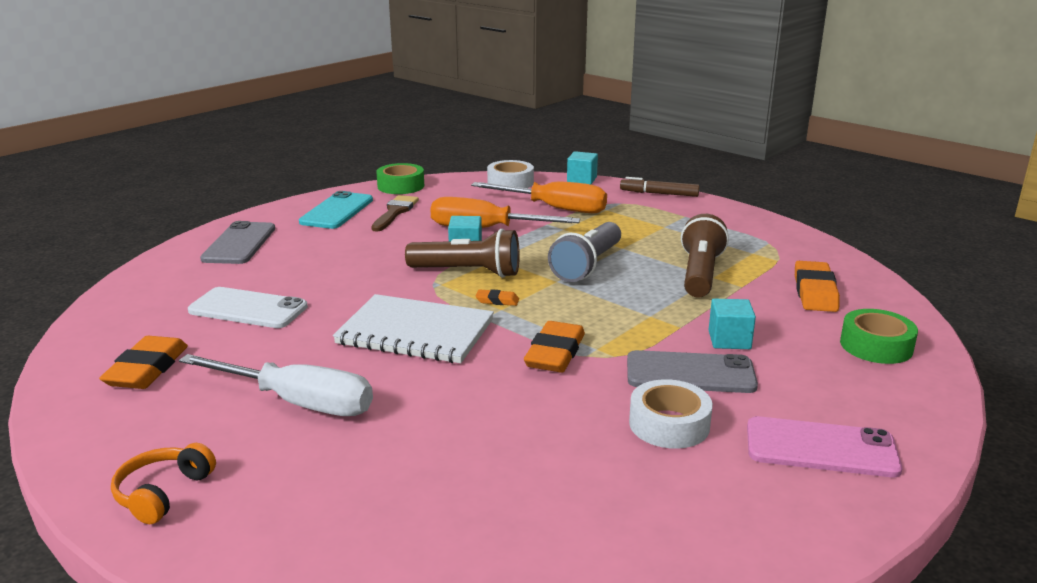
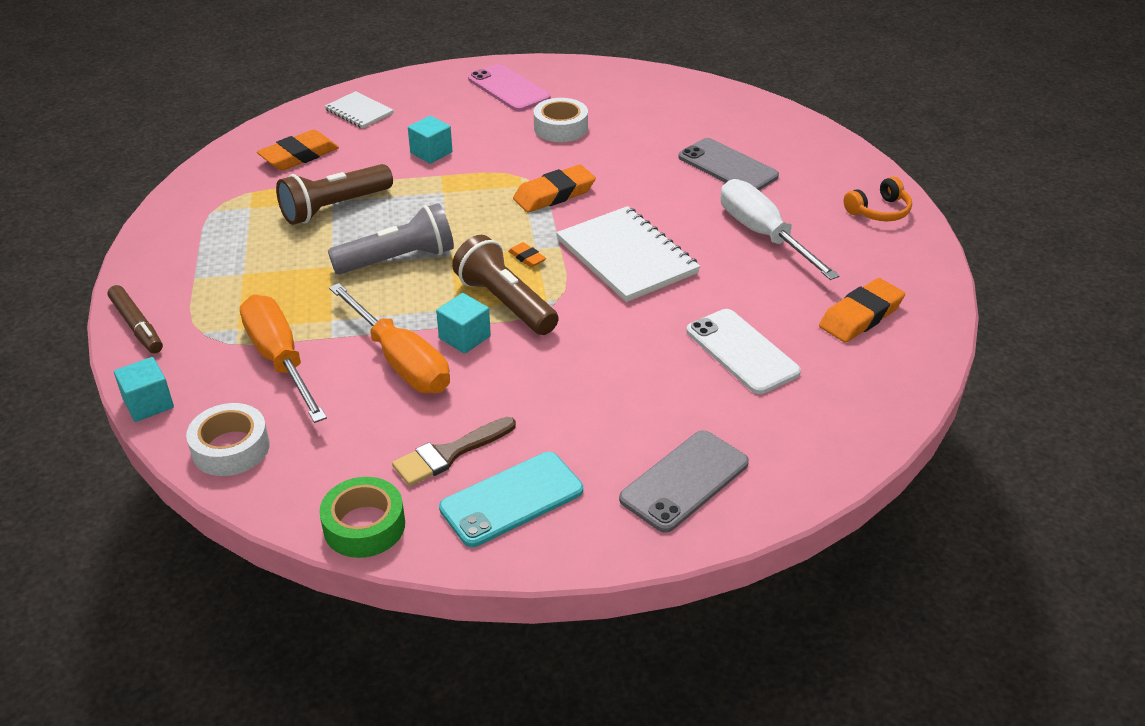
camera: 140 degrees left, 15 degrees up
grey phone [627,350,758,393] -> grey phone moved to [678,138,779,190]
green tape [840,309,918,364] -> white notebook [325,91,394,128]

